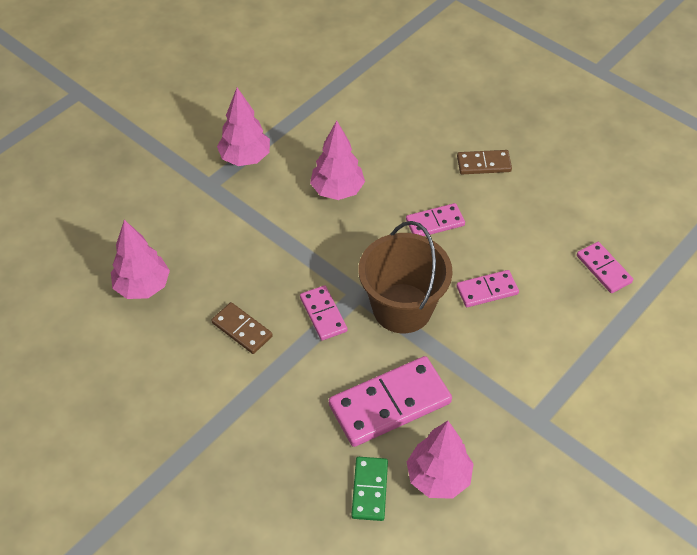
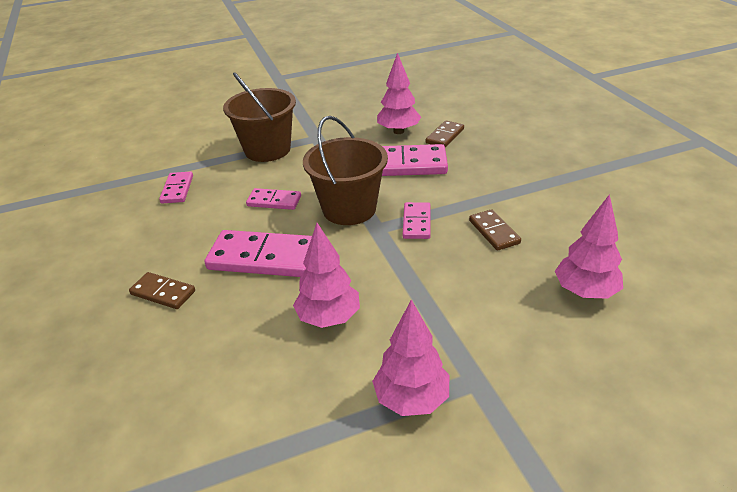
camera: 150 degrees left, 15 degrees down
green domino [351,457,388,521] -> brown domino [426,120,464,147]
pink domino [406,203,465,236] -> pink domino [205,230,312,277], size x1.83
none -> brown bucket [223,72,296,162]

